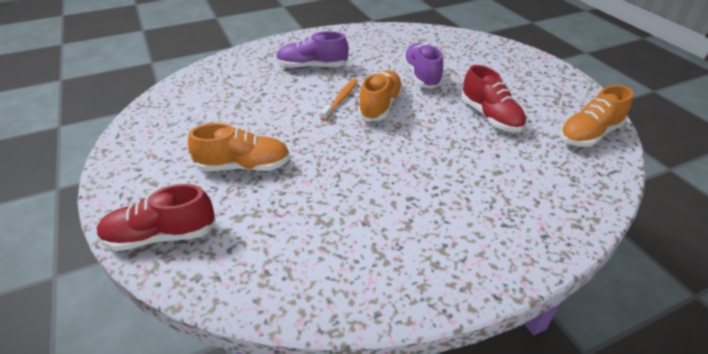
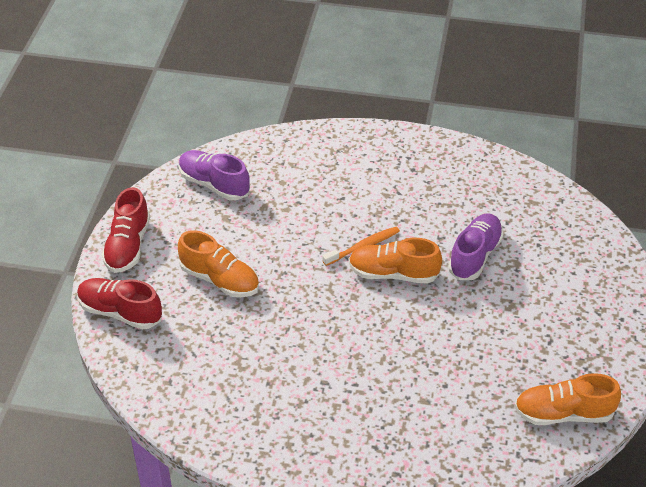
camera: 35 degrees right, 5 degrees up
purple shoe [276,31,349,69] -> purple shoe moved to [179,150,250,201]
orange shoe [358,70,403,122] -> orange shoe turned 135 degrees counterclockwise [349,238,442,284]
red shoe [461,65,526,132] -> red shoe moved to [102,187,150,273]

